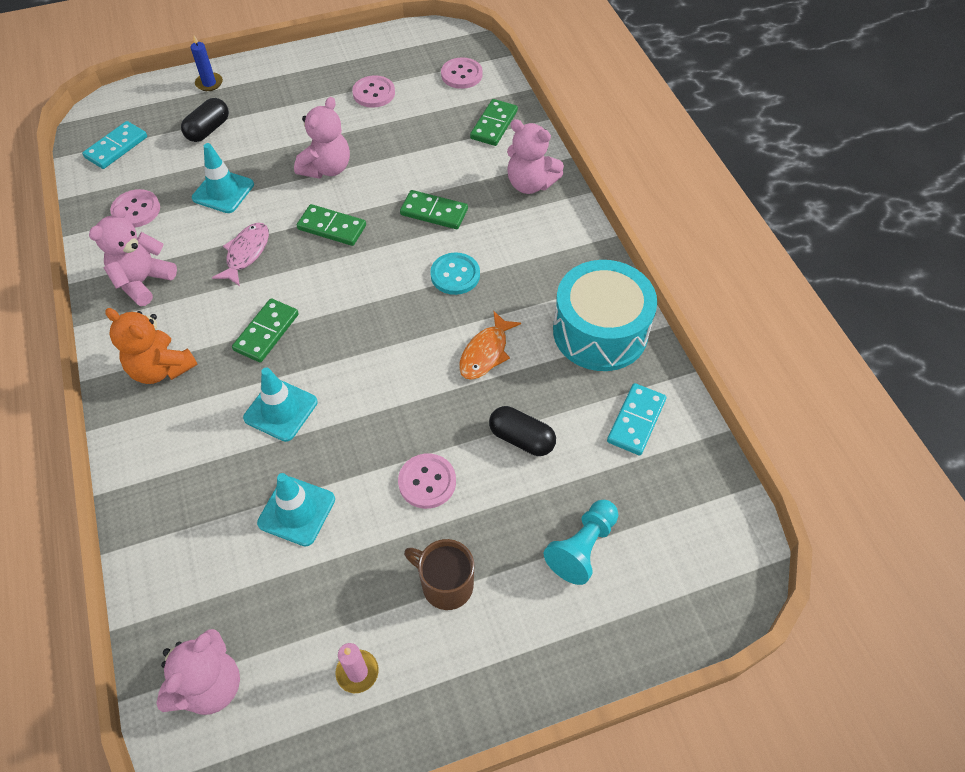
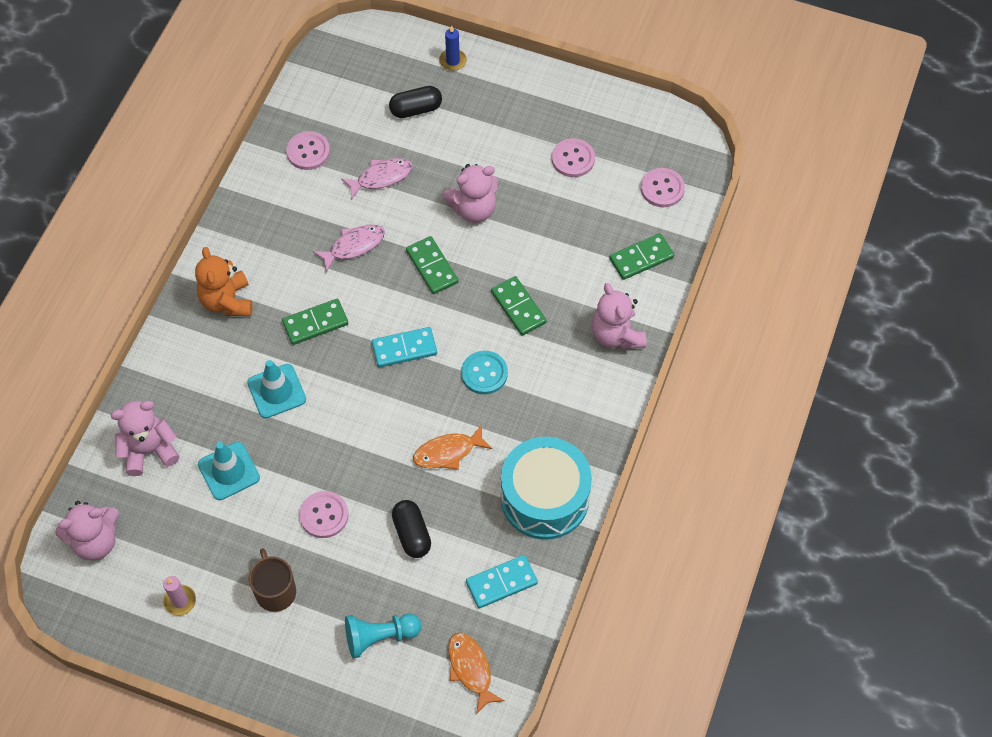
camera: 40 degrees right, 5 degrees up
turquoise domino [82,121,147,169] -> turquoise domino moved to [372,327,437,367]
pink teddy bear [89,205,177,306] -> pink teddy bear moved to [111,401,179,476]
turquoise traffic cone [192,143,254,213] -> pink fish [341,158,413,200]
none -> orange fish [448,633,505,714]

